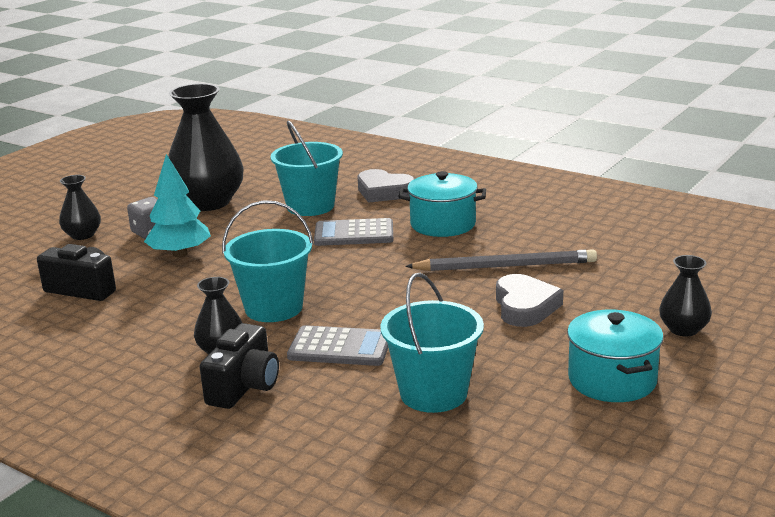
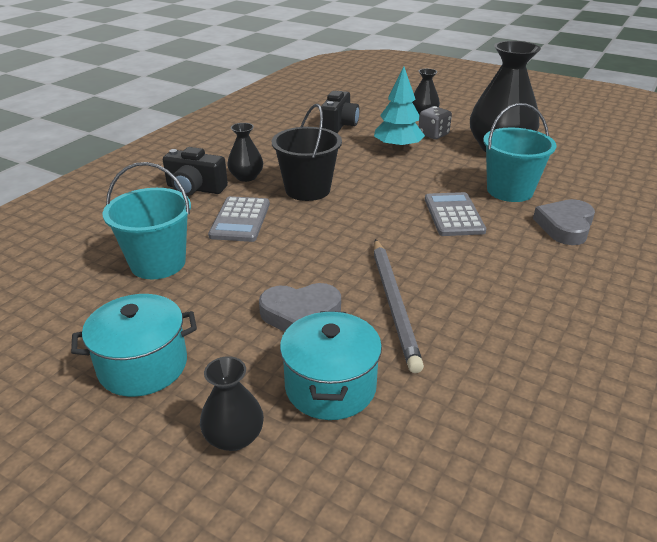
camera: 85 degrees right, 10 degrees up
turquoise bucket [222,200,314,322] -> black bucket [272,104,342,201]
turquoise pot [398,171,486,237] -> turquoise pot moved to [280,311,382,420]

